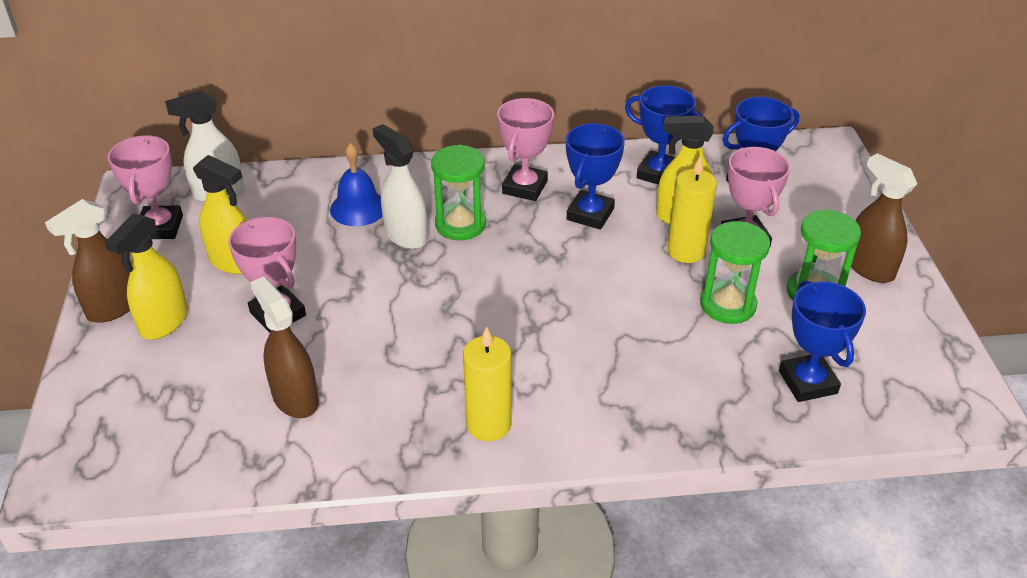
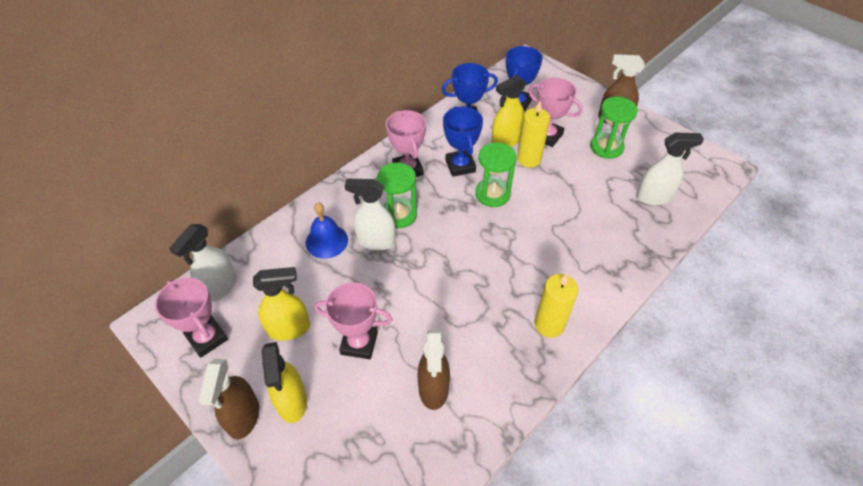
camera: 40 degrees left, 10 degrees up
brown spray bottle [250,277,319,418] -> brown spray bottle turned 105 degrees counterclockwise [417,329,450,410]
green hourglass [700,221,770,324] -> green hourglass moved to [475,142,517,207]
blue trophy [779,280,866,402] -> white spray bottle [636,133,704,205]

